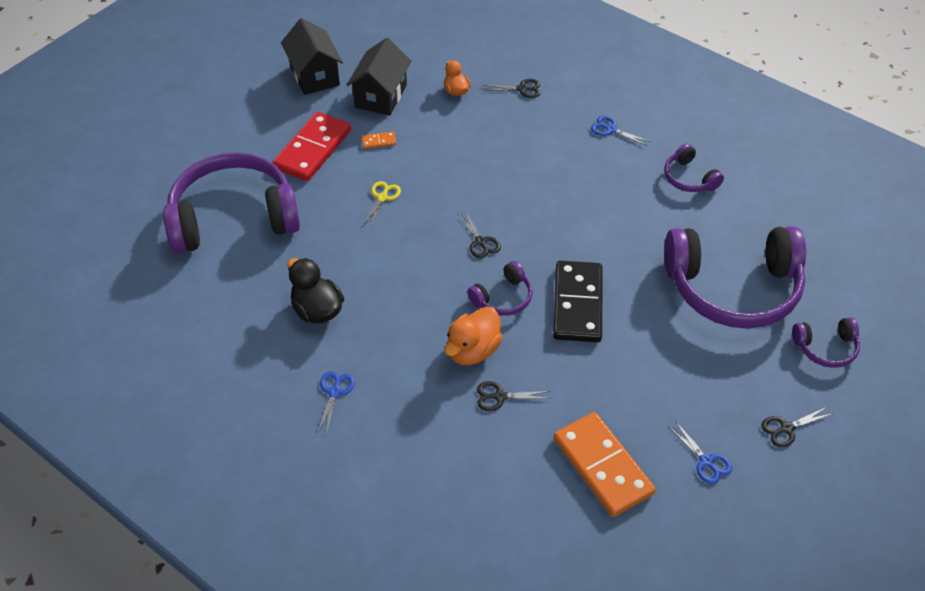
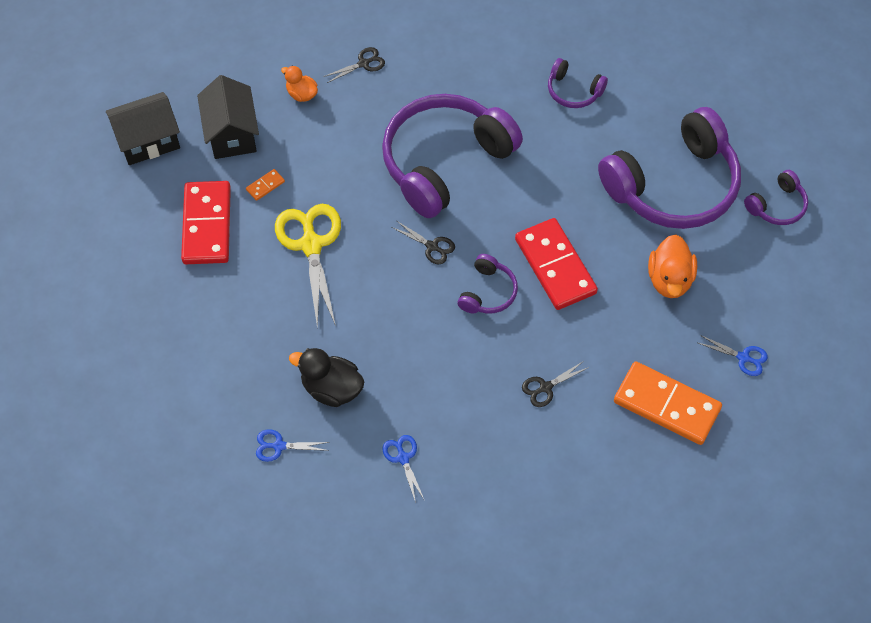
camera: 30 degrees left, 10 degrees up
purple headphones [163,152,300,254] -> purple headphones moved to [382,94,523,218]
black house [281,18,343,95] -> black house turned 60 degrees counterclockwise [106,92,180,165]
yellow scissors [362,181,401,229] -> yellow scissors [275,204,341,329], size x2.08
orange duck [444,306,503,365] -> orange duck moved to [648,234,697,298]
black domino [553,261,603,342] -> red domino [515,218,598,310]
blue scissors [591,116,651,146] -> blue scissors moved to [256,429,329,462]
black scissors [761,407,832,447] -> none

